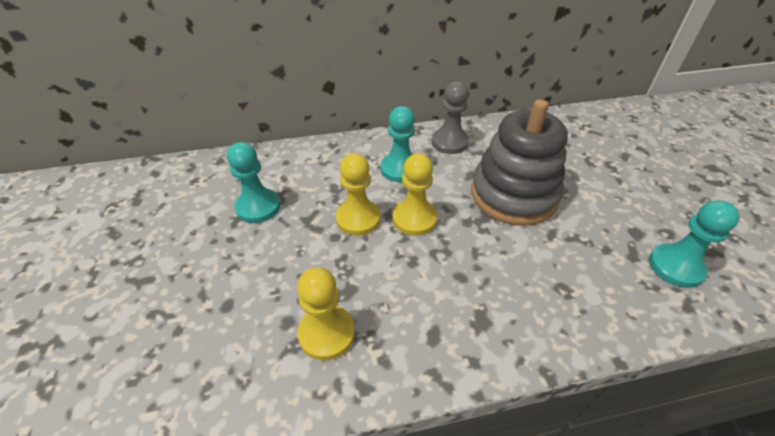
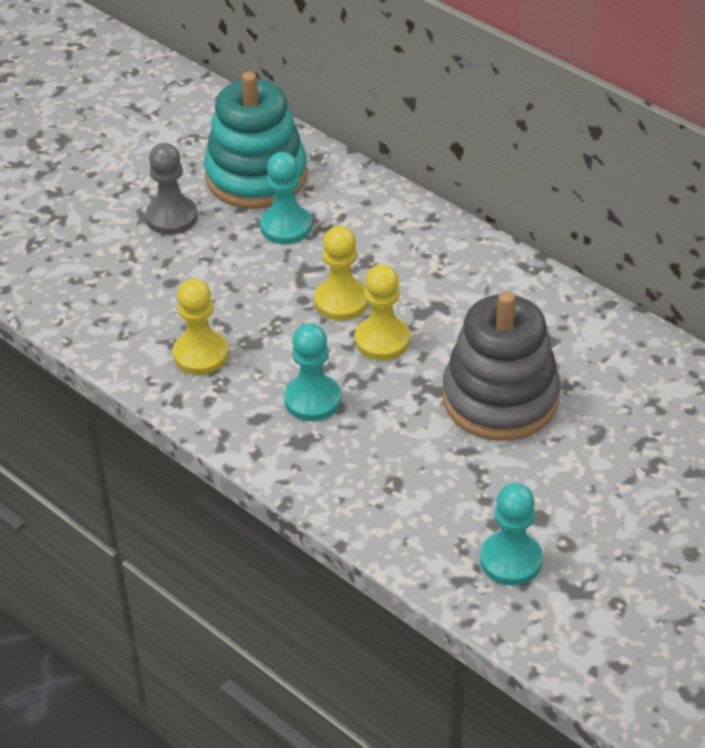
camera: 55 degrees right, 0 degrees up
turquoise pawn [381,106,415,182] -> turquoise pawn moved to [284,323,341,421]
grey pawn [432,81,469,154] -> grey pawn moved to [146,143,198,235]
none -> turquoise stacking toy [204,72,308,209]

